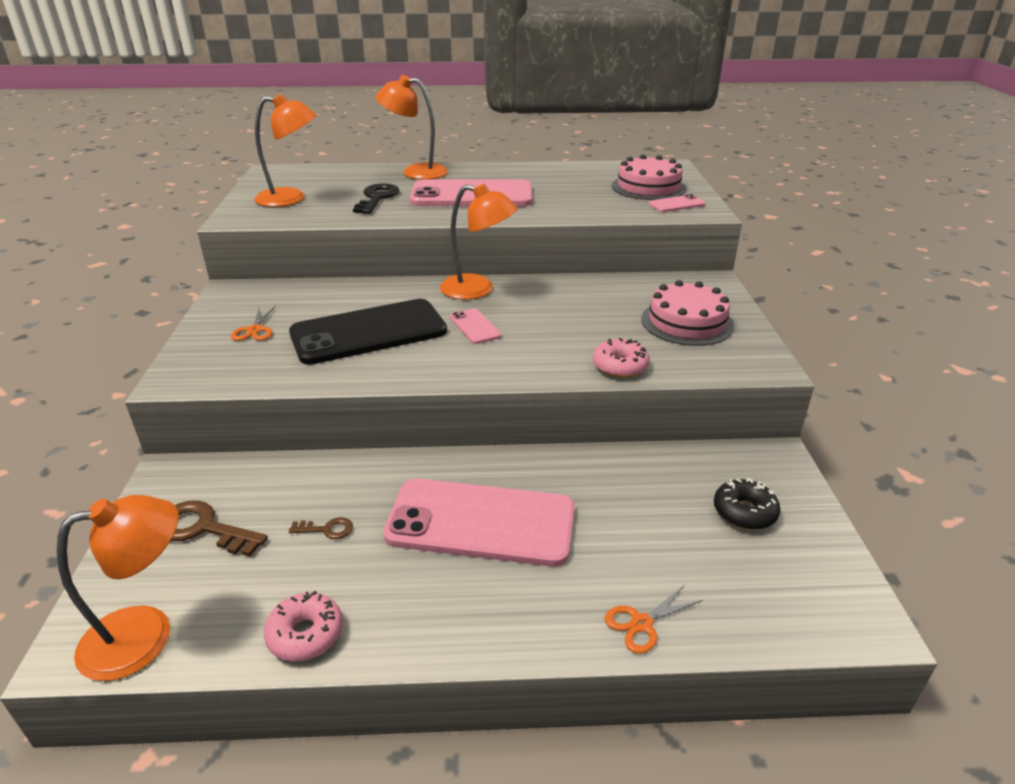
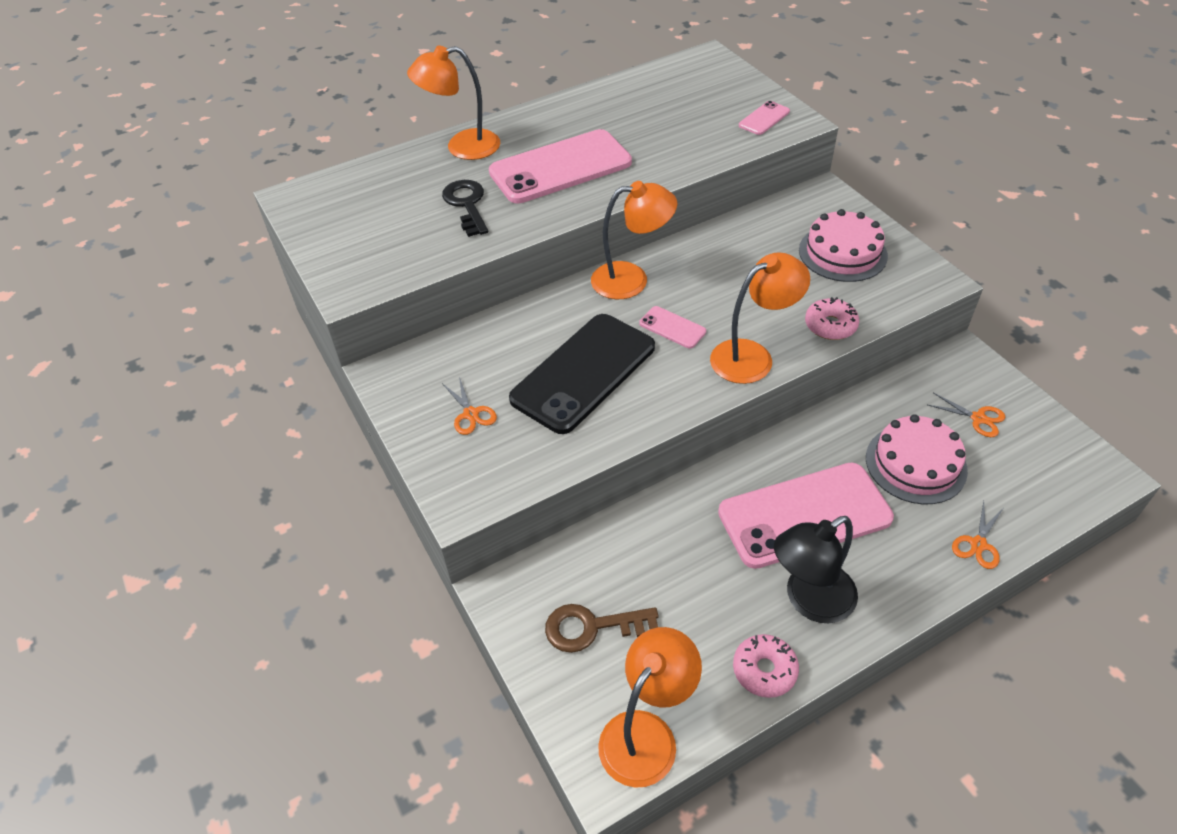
camera: 25 degrees left, 15 degrees up
orange lamp [254,94,317,207] -> orange lamp moved to [710,252,810,384]
brown key [289,517,353,539] -> none
pink cake [612,154,686,200] -> pink cake moved to [866,414,968,504]
black donut [714,478,781,530] -> orange scissors [928,392,1005,437]
none -> black lamp [774,516,858,623]

